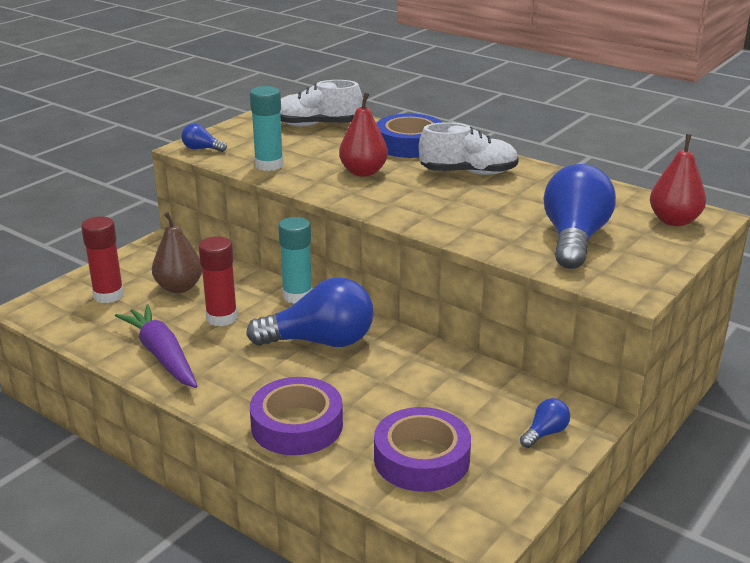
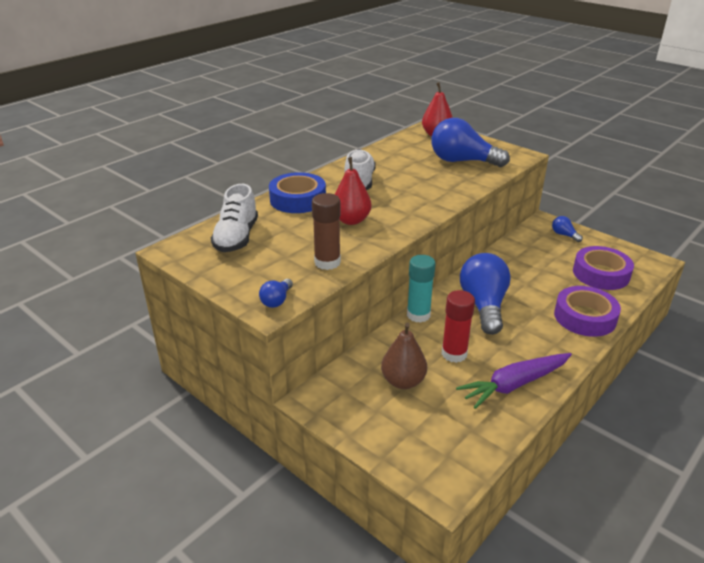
camera: 85 degrees left, 5 degrees up
red glue stick [81,216,124,303] -> none
turquoise glue stick [250,86,284,171] -> brown glue stick [312,193,341,270]

